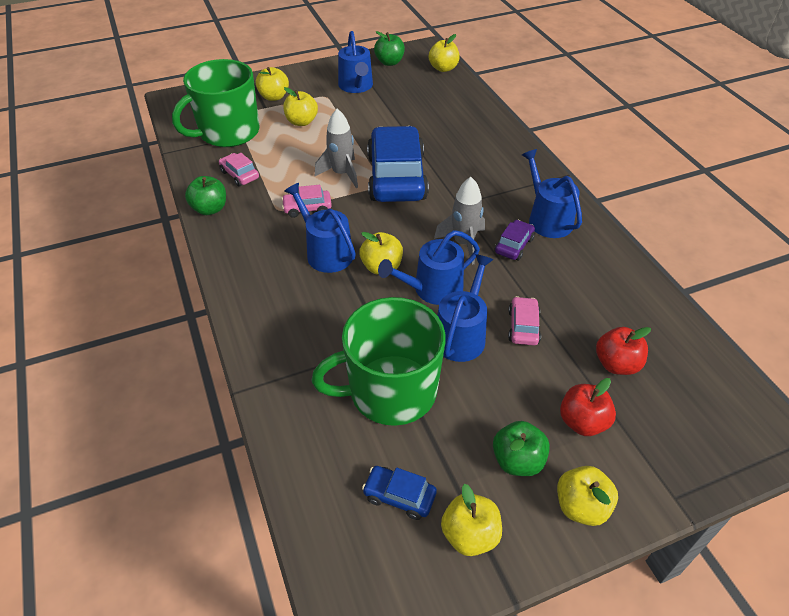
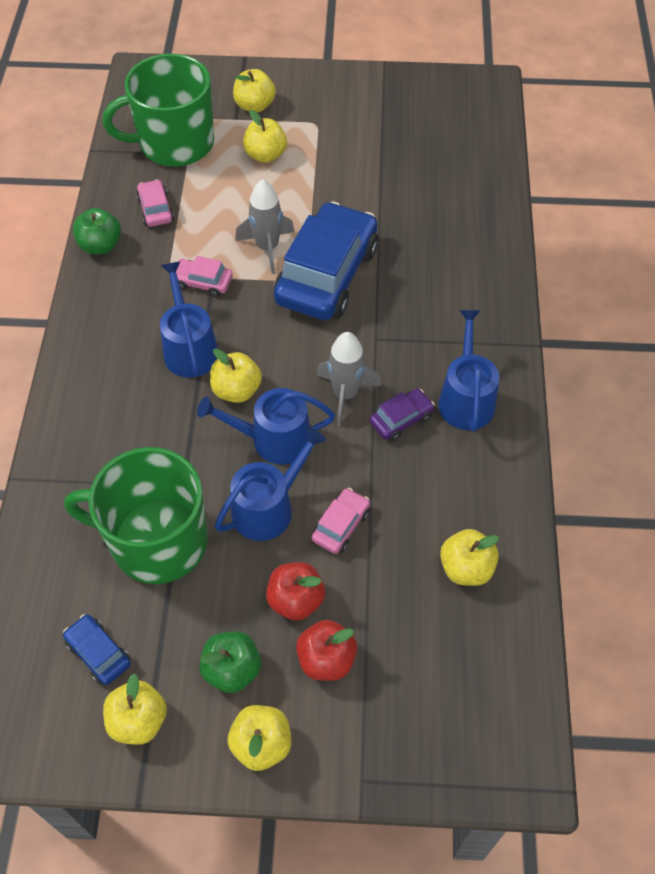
camera: 25 degrees right, 10 degrees up
blue watering can [338,31,373,93] -> none
green apple [374,31,405,66] -> none
yellow apple [429,34,460,72] -> yellow apple moved to [440,529,499,586]
red apple [596,327,651,375] -> red apple moved to [266,562,325,621]

